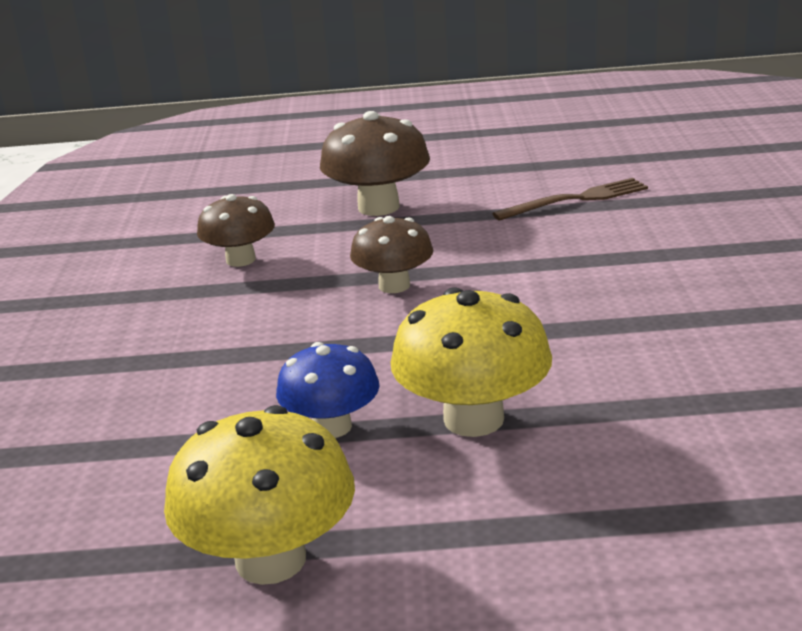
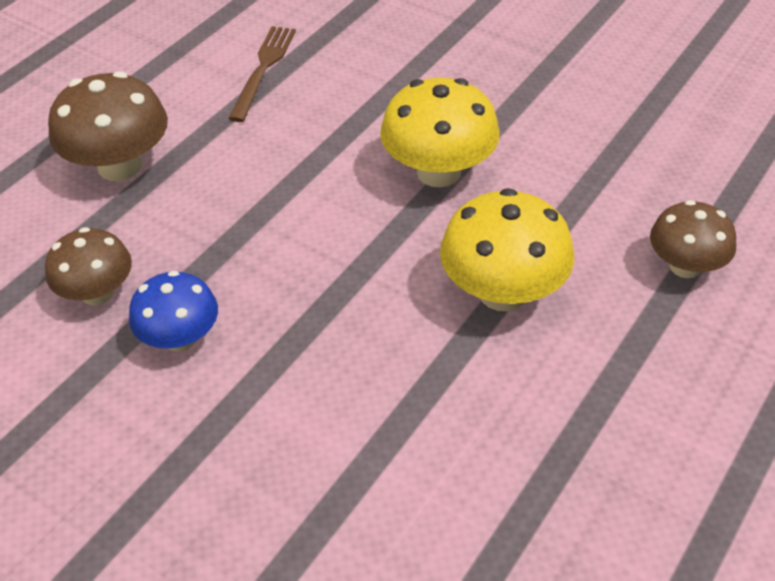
camera: 55 degrees left, 20 degrees up
yellow mushroom [164,405,355,585] -> yellow mushroom moved to [380,78,500,187]
blue mushroom [276,342,380,438] -> blue mushroom moved to [129,271,218,352]
brown mushroom [350,216,433,293] -> brown mushroom moved to [650,200,736,278]

